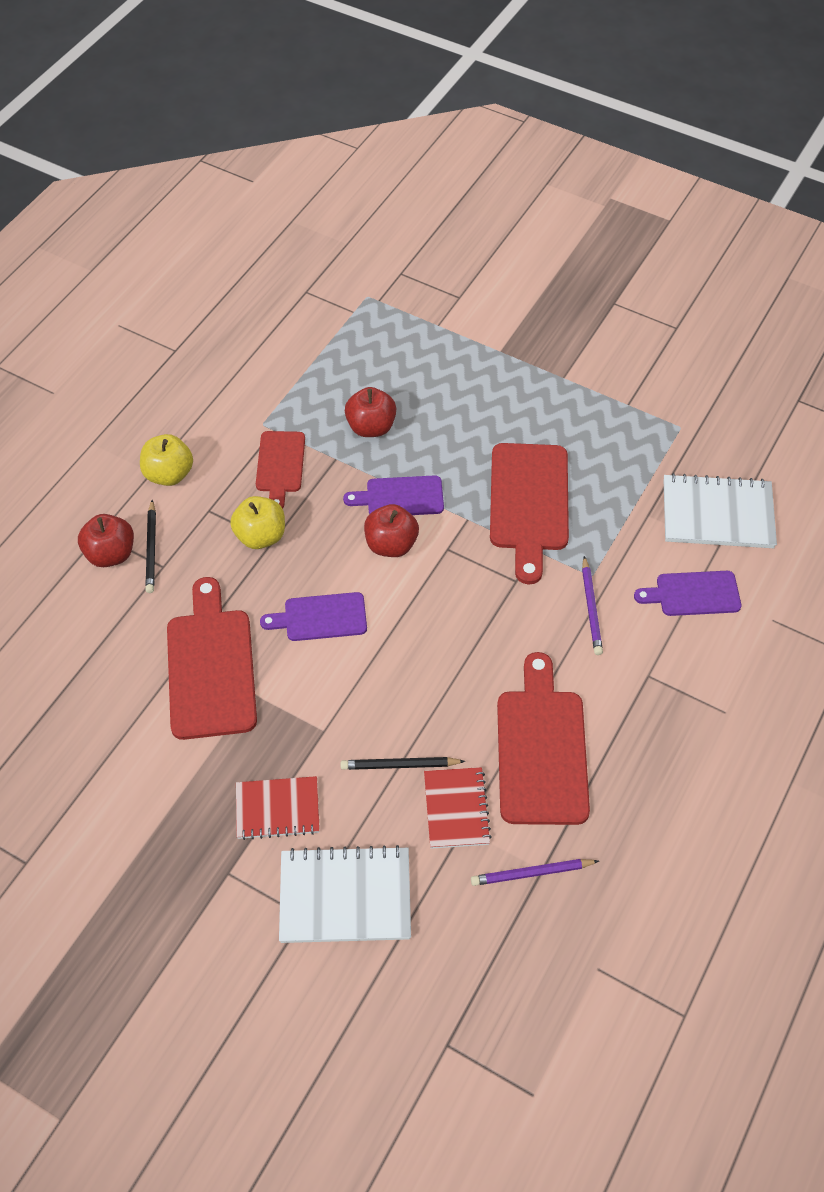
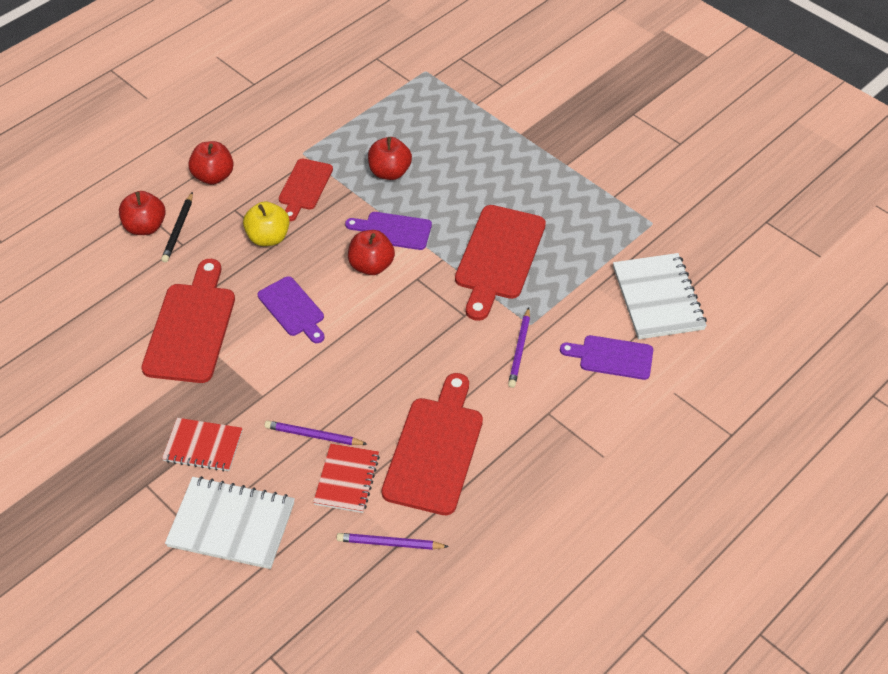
camera: 15 degrees right, 5 degrees down
yellow apple [140,434,193,486] -> red apple [188,141,234,185]
purple cutting board [260,592,367,641] -> purple cutting board turned 135 degrees counterclockwise [258,276,324,343]
black pencil [341,757,465,770] -> purple pencil [265,420,367,445]
white notebook [664,473,777,548] -> white notebook turned 60 degrees clockwise [613,253,707,339]

